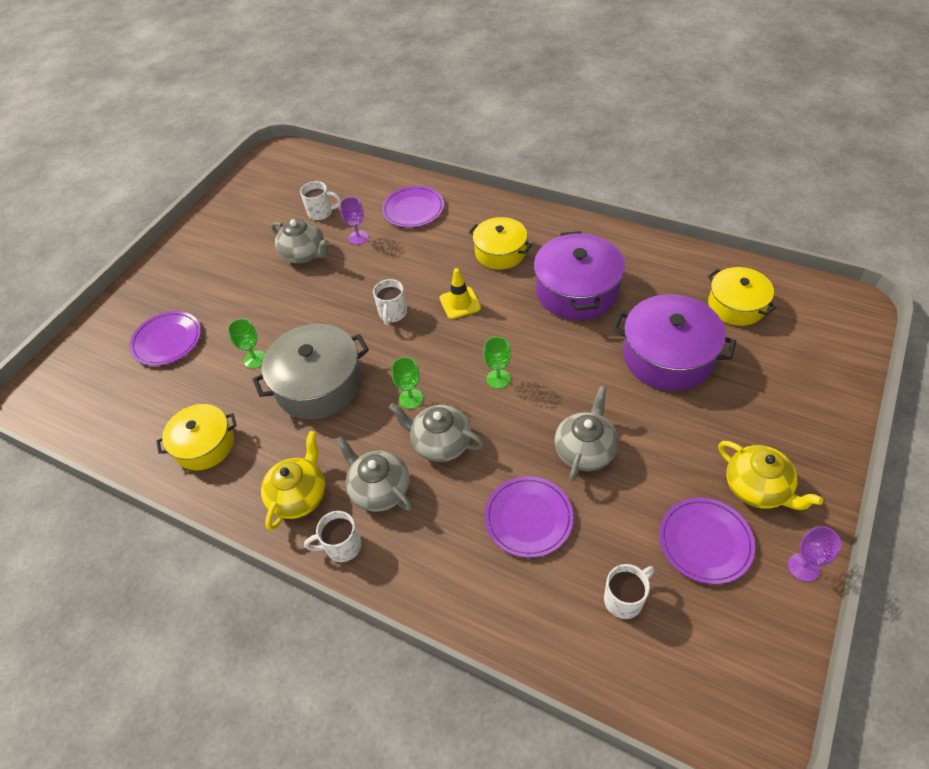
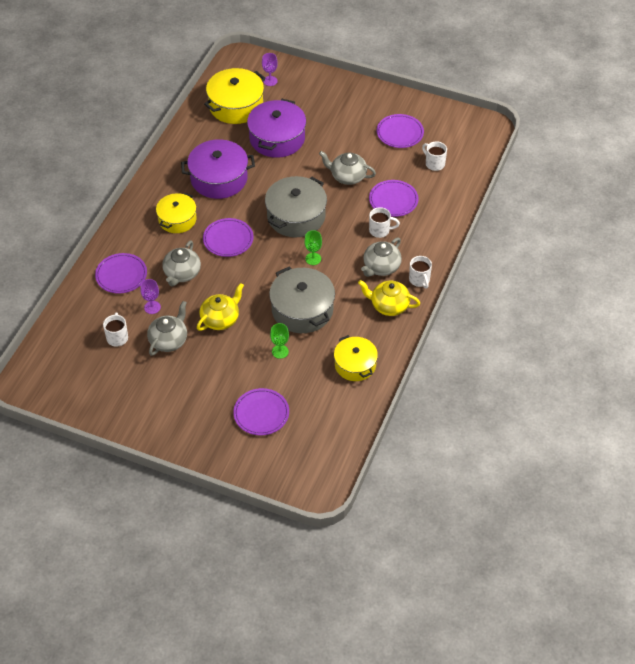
camera: 100 degrees left, 0 degrees up
white mug [373,279,407,325] -> white mug moved to [369,207,400,238]
grey teapot [389,403,485,462] -> grey teapot moved to [162,241,201,287]
yellow traffic cone [439,268,481,319] -> purple plate [203,218,254,257]
green goblet [483,337,511,389] -> grey pot [265,176,327,237]
yellow pot [708,267,777,326] -> yellow pot [204,68,266,124], size x1.53
yellow teapot [719,441,823,510] -> yellow teapot moved to [197,283,244,331]
purple goblet [788,526,841,582] -> purple goblet moved to [262,53,278,86]

